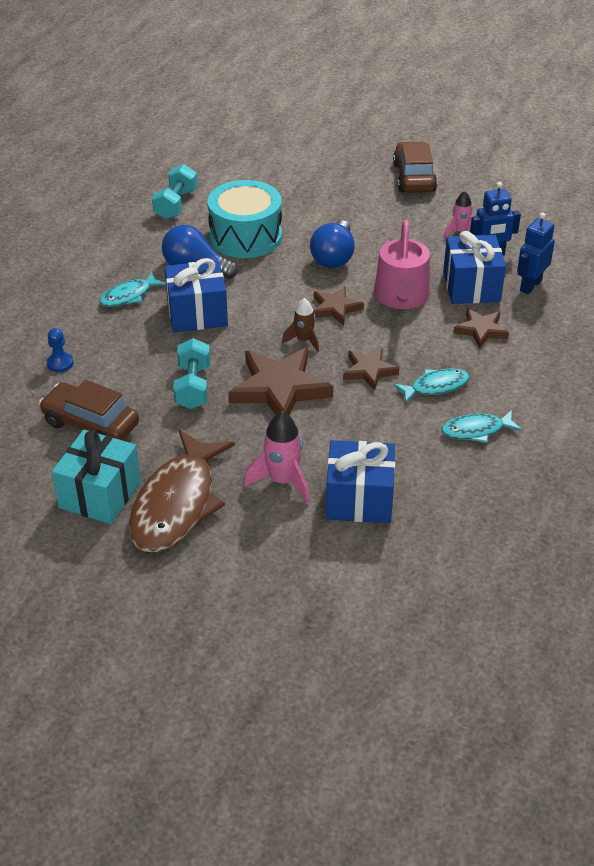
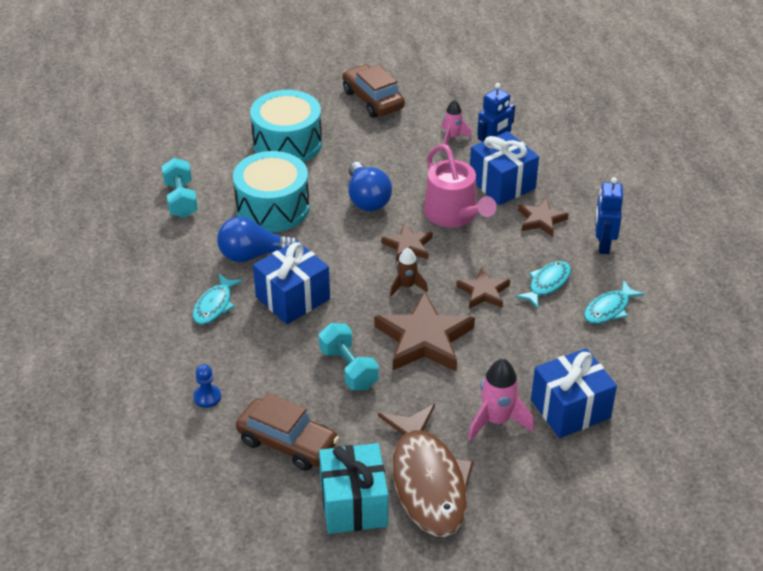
camera: 30 degrees left, 0 degrees up
brown car [39,380,139,441] -> brown car turned 150 degrees counterclockwise [236,393,339,471]
blue robot [517,212,555,294] -> blue robot moved to [595,177,623,254]
none -> turquoise drum [250,90,322,162]

